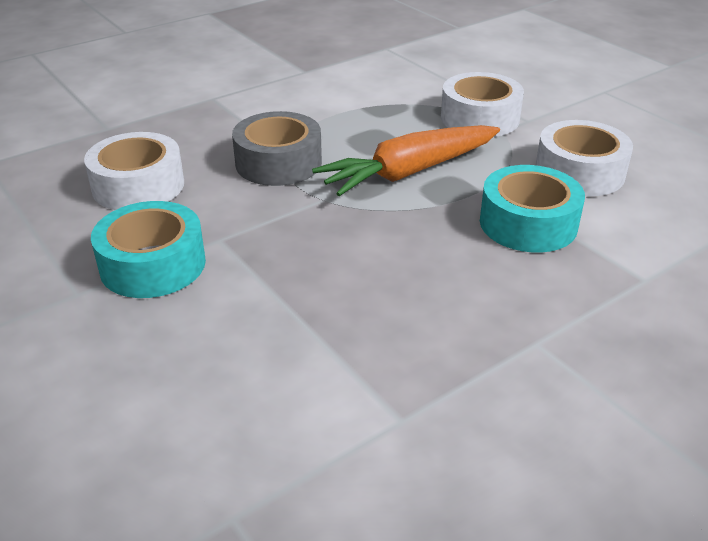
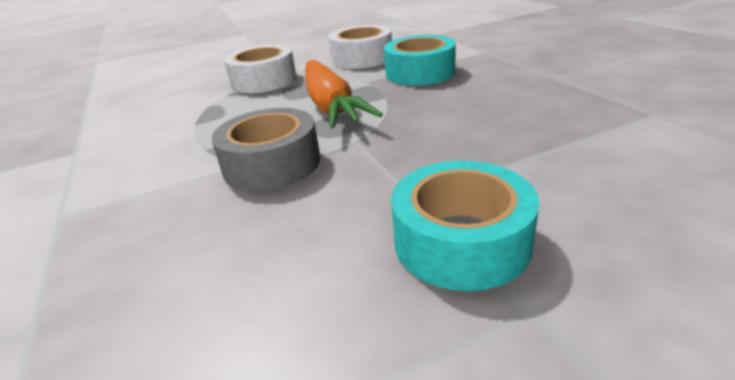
camera: 75 degrees left, 5 degrees down
white tape [84,132,184,210] -> none

